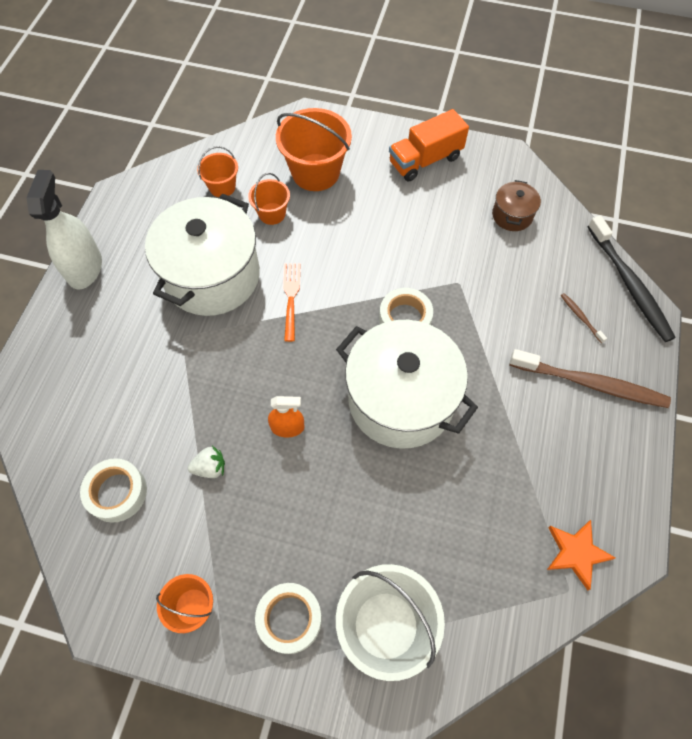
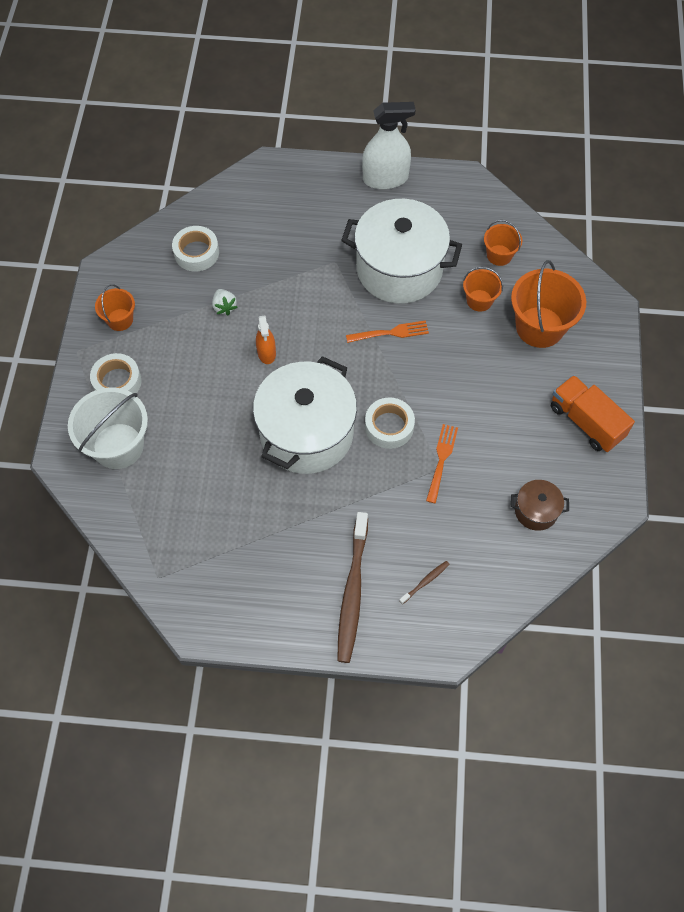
camera: 80 degrees right, 0 degrees up
orange star [547,520,615,590] -> none
black toothbrush [588,215,675,342] -> none
none -> orange fork [426,424,458,503]

